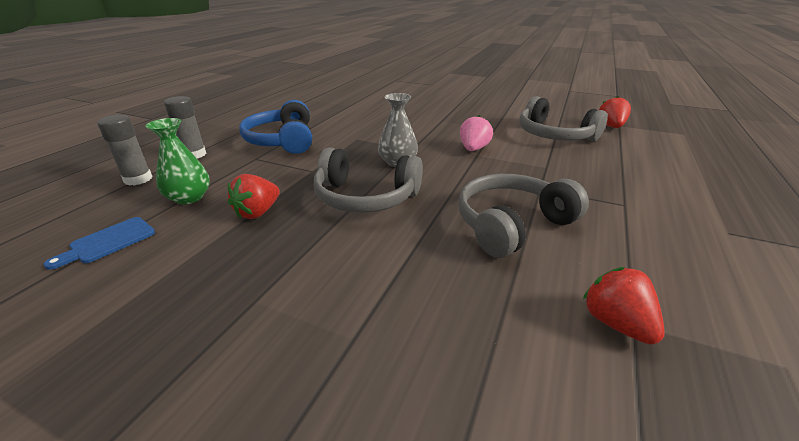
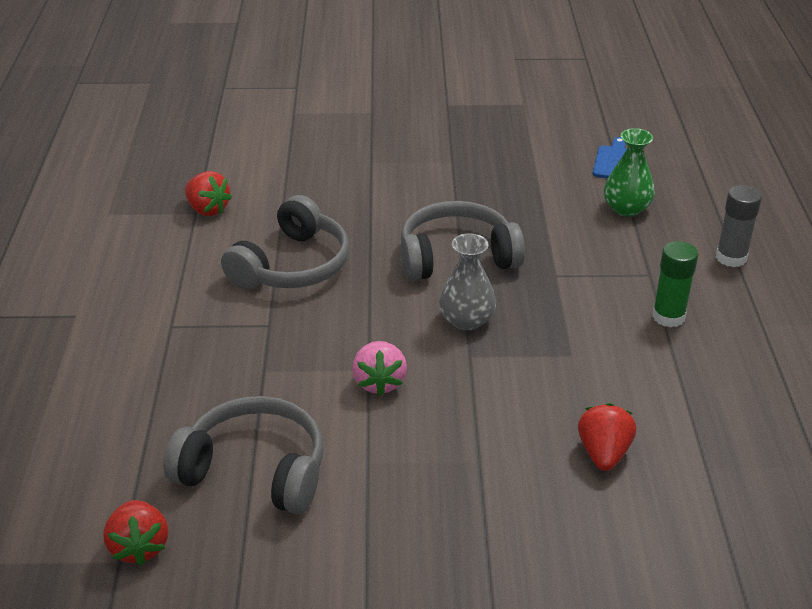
camera: 155 degrees right, 5 degrees up
grey glue stick [97,115,152,186] -> none
red strawberry [228,174,280,219] -> red strawberry moved to [578,403,636,471]
blue headphones [239,100,312,154] -> green glue stick [652,241,698,327]

